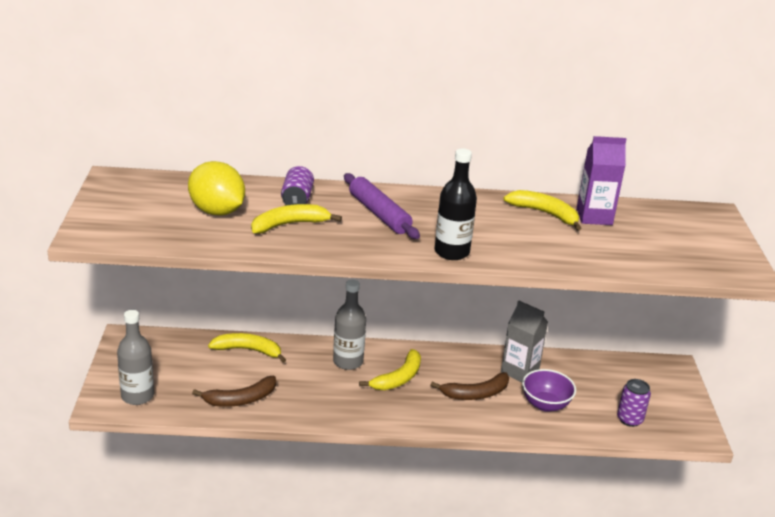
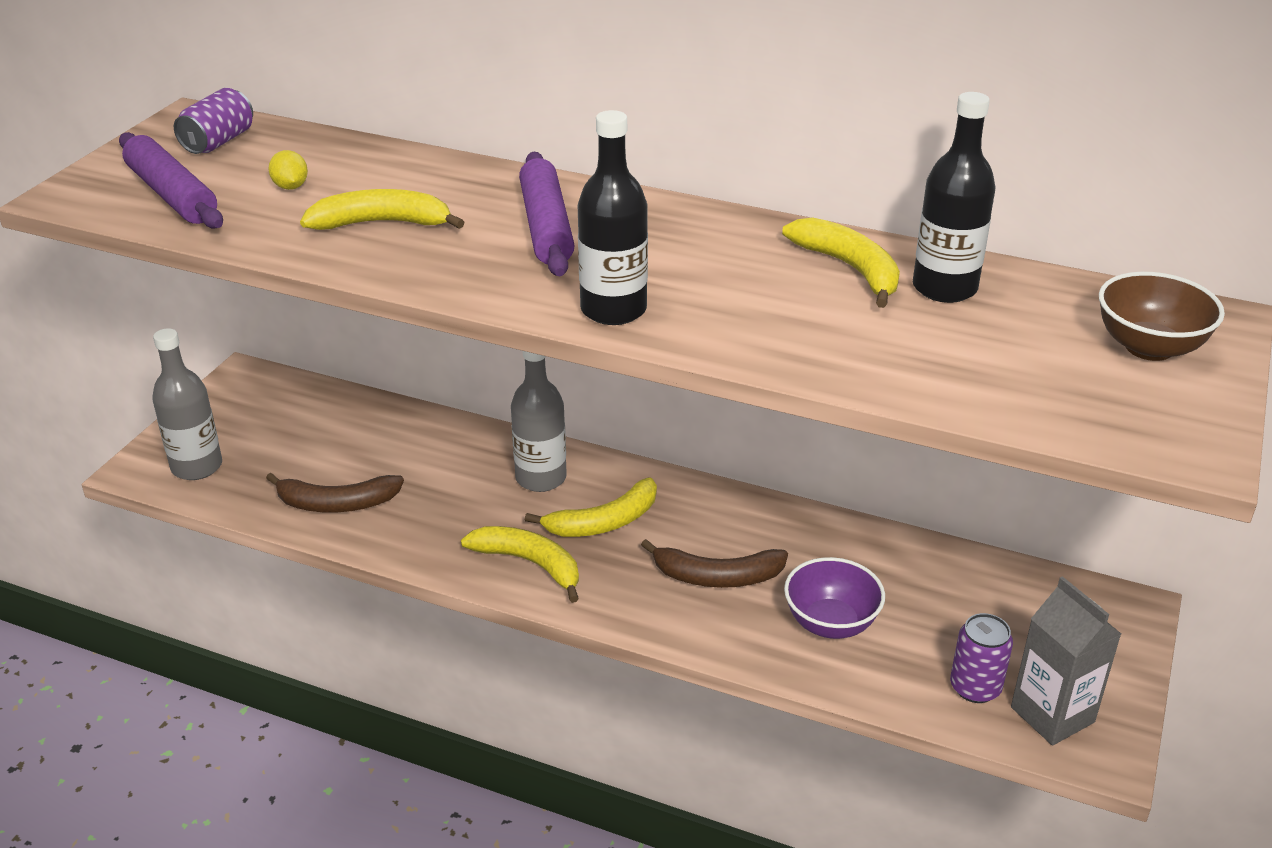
camera: 25 degrees right, 5 degrees up
yellow lemon [188,161,245,216] -> yellow lemon [268,150,308,190], size x0.43
yellow banana [208,333,286,363] -> yellow banana moved to [461,526,579,603]
purple can [281,166,314,205] -> purple can moved to [174,88,253,154]
grey carton [501,300,548,382] -> grey carton moved to [1011,576,1121,745]
purple carton [577,136,626,225] -> black bottle [913,92,995,303]
none -> purple rolling pin [119,132,223,229]
none -> brown bowl [1099,272,1225,361]

